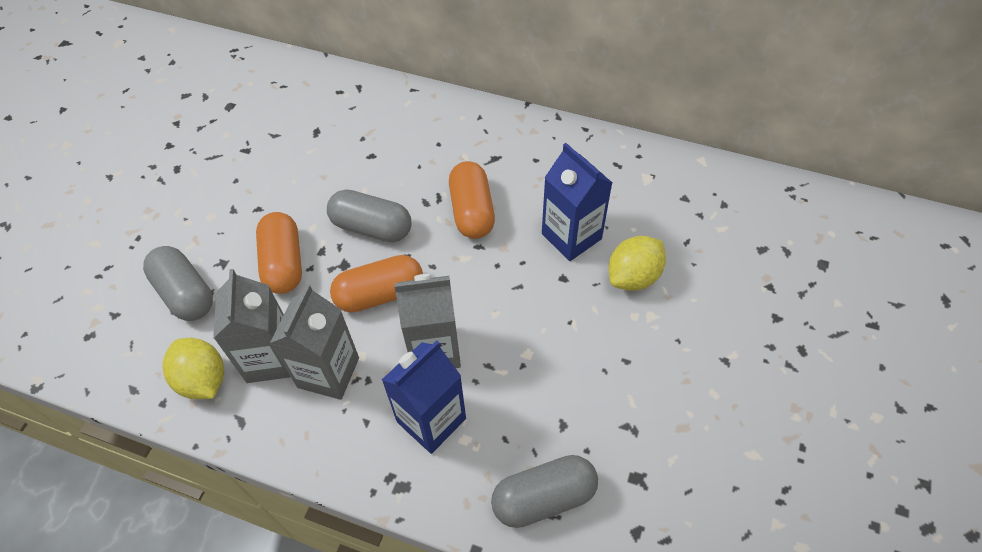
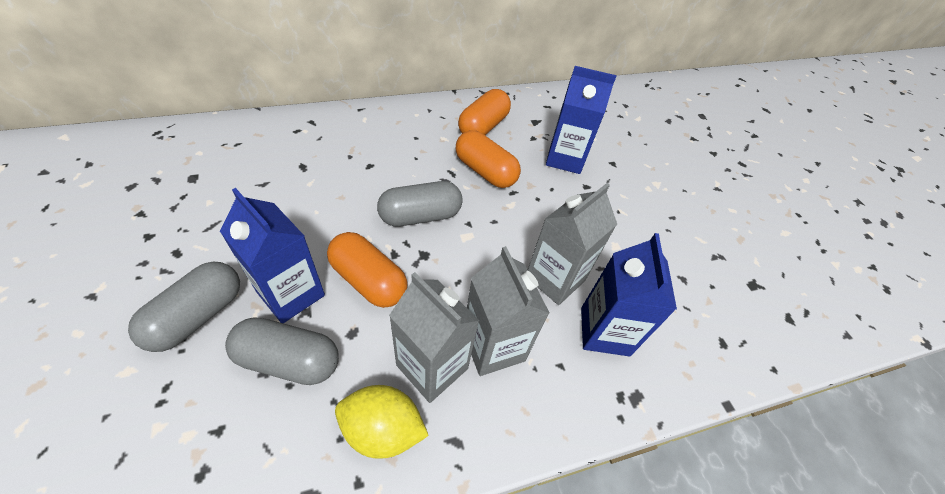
camera: 45 degrees left, 5 degrees down
orange capsule [330,255,423,313] -> orange capsule moved to [458,89,511,135]
grey capsule [491,455,598,528] -> grey capsule moved to [128,262,240,352]
yellow lemon [609,236,666,291] -> none
none -> blue carton [220,188,325,323]

